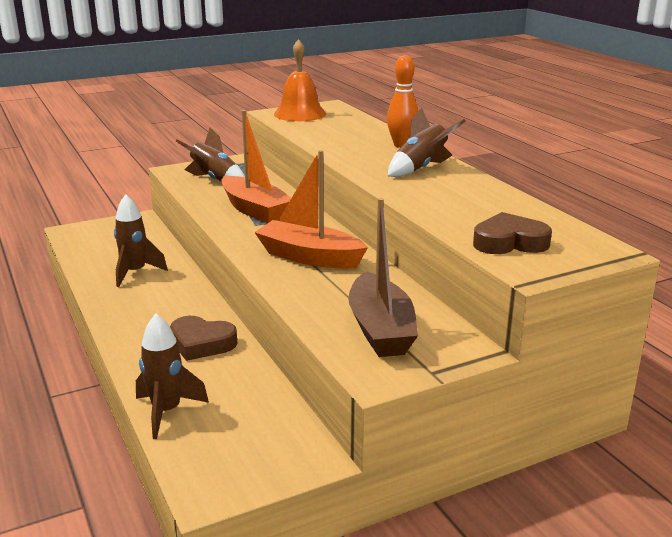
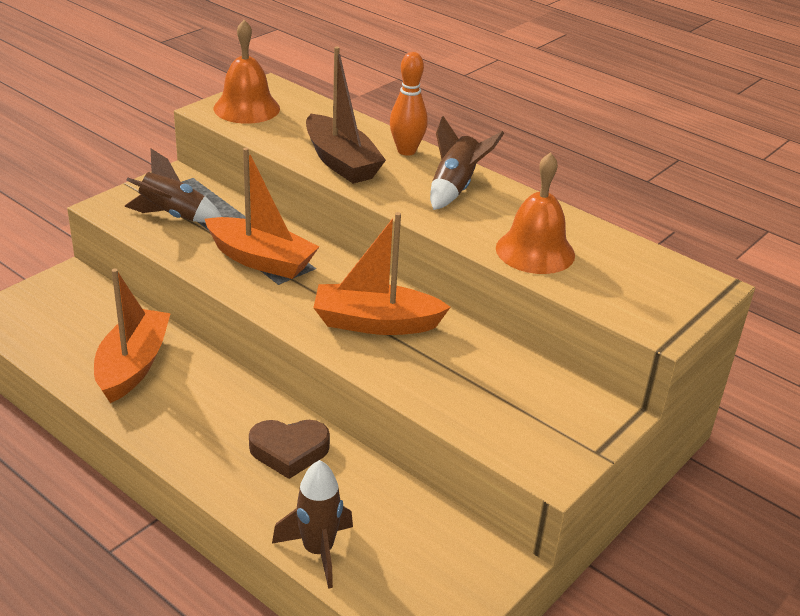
camera: 25 degrees left, 10 degrees up
brown rocket [114,194,168,287] -> orange boat [94,269,171,403]
brown boat [348,198,418,357] -> brown boat moved to [306,47,386,184]
brown heart [473,212,552,254] -> none
none -> orange bell [496,152,575,274]

